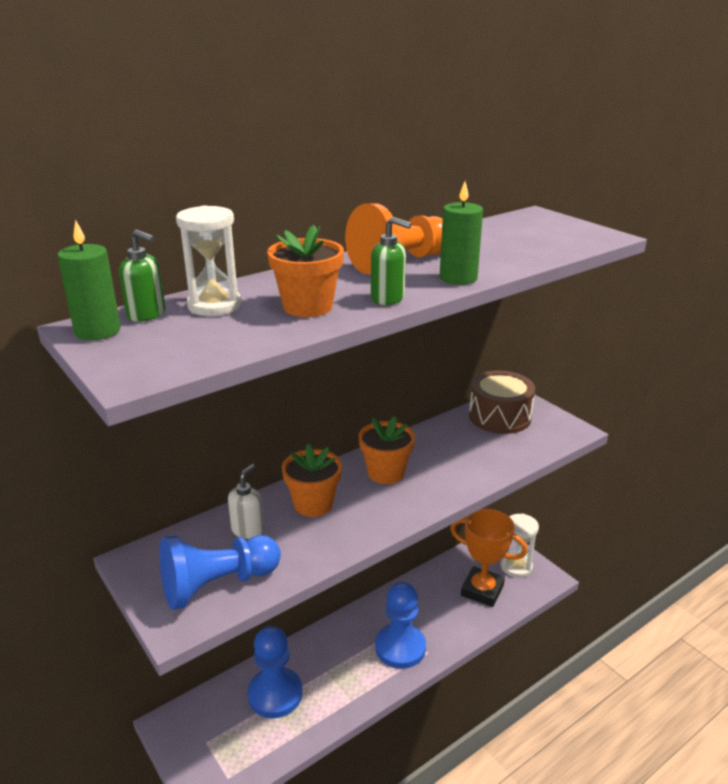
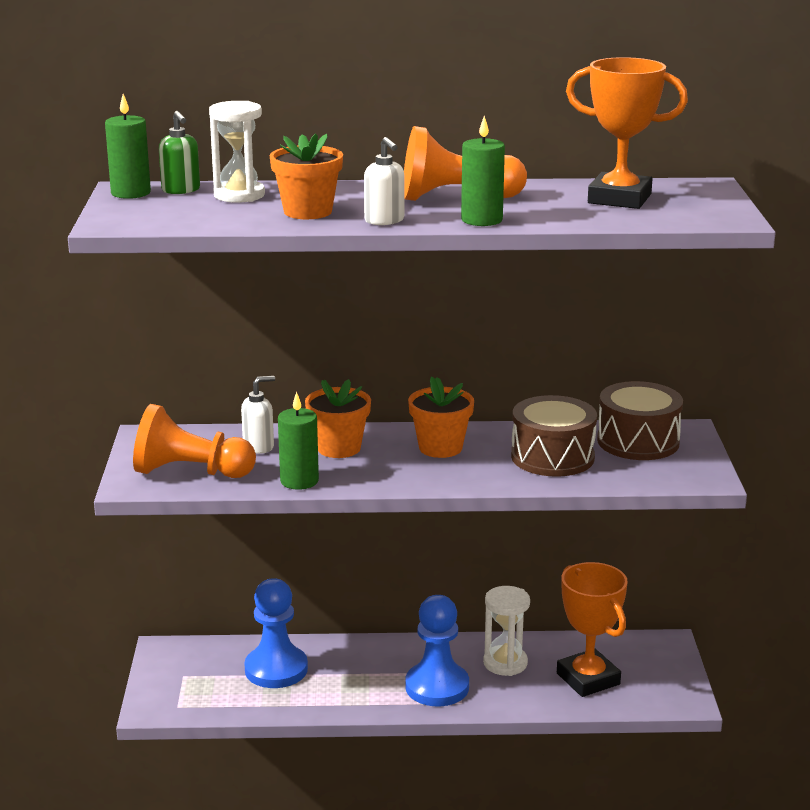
camera: 35 degrees right, 5 degrees down
blue pawn [159,535,281,610] -> orange pawn [133,404,256,478]
green soap dispenser [371,217,412,305] -> white soap dispenser [364,137,404,225]
white hourglass [501,514,539,578] -> white hourglass moved to [483,586,530,676]
none -> green candle [278,392,319,490]
none -> brown drum [511,395,597,477]
none -> orange trophy [566,57,688,209]

